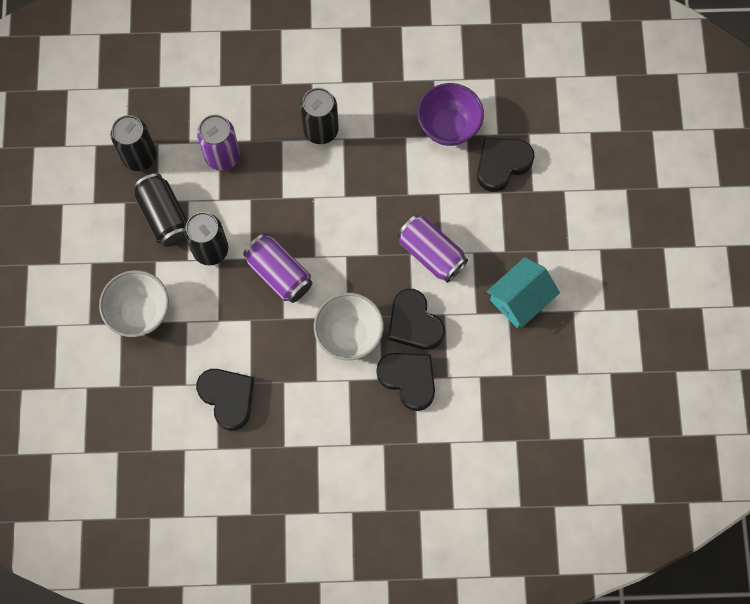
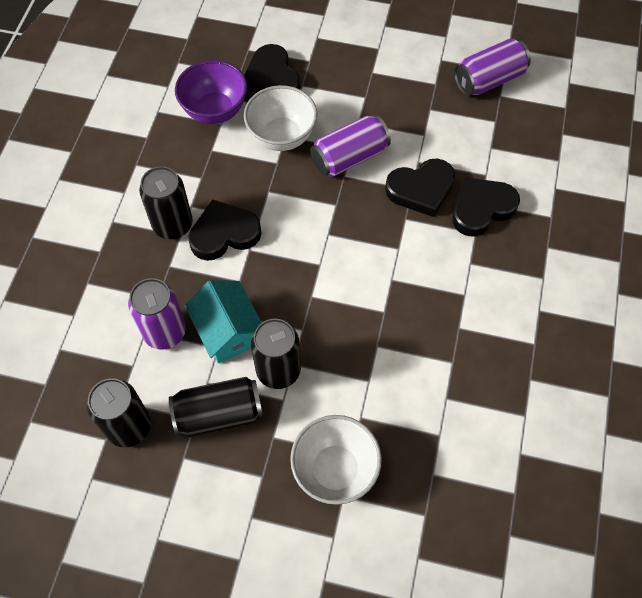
camera: 75 degrees left, 10 degrees down
black heart [196,369,254,431] -> black heart moved to [188,199,262,261]
purple can [243,234,312,303] -> purple can moved to [454,38,531,96]
white bowl [314,293,384,360] -> white bowl moved to [244,85,317,151]
turquoise house [487,257,560,328] -> turquoise house moved to [185,280,262,364]

